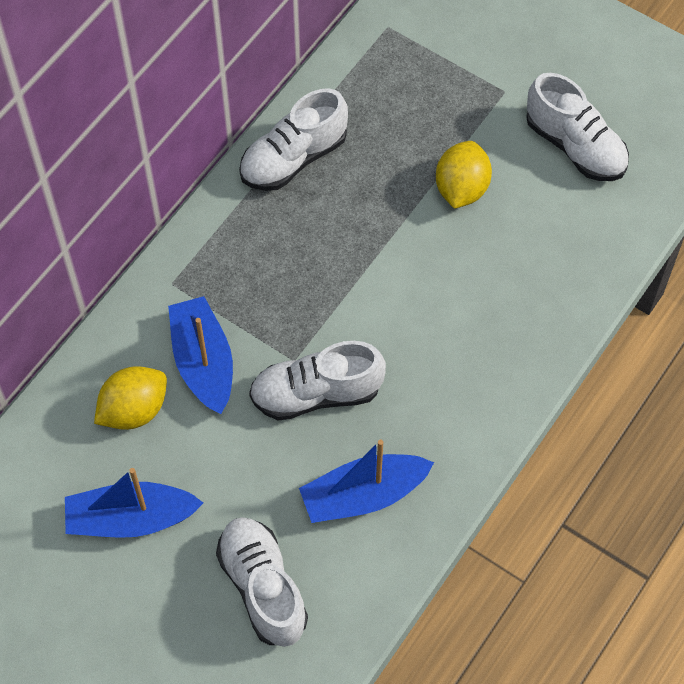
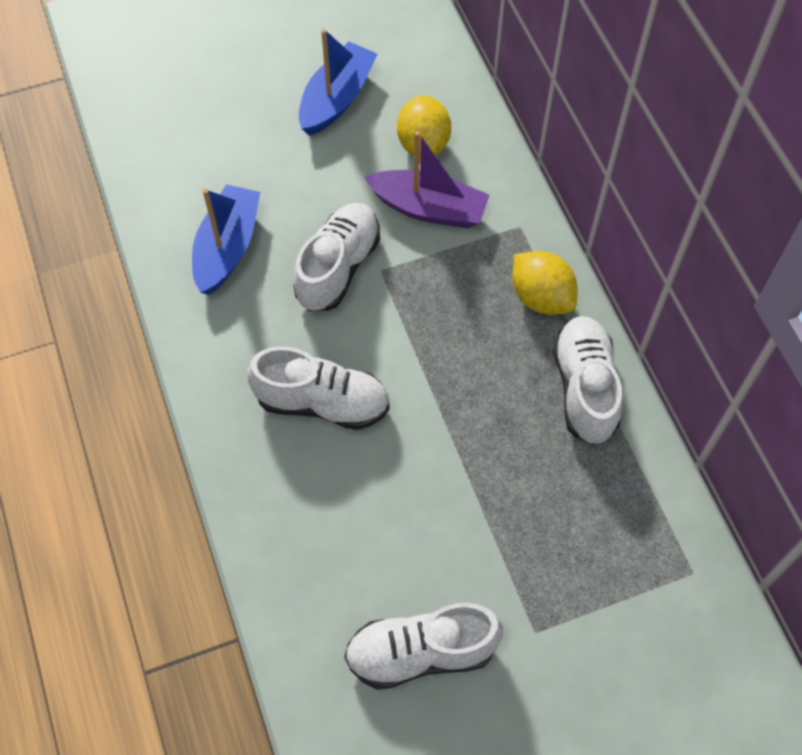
camera: 125 degrees right, 0 degrees up
blue boat [168,296,233,414] -> purple boat [364,131,489,228]
white shoe [216,517,308,647] -> white shoe moved to [247,346,390,430]
yellow lemon [436,141,492,209] -> yellow lemon moved to [513,251,577,315]

